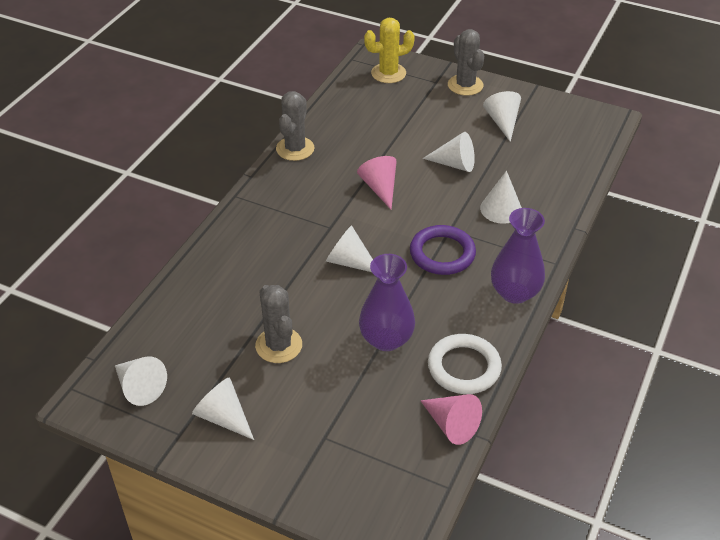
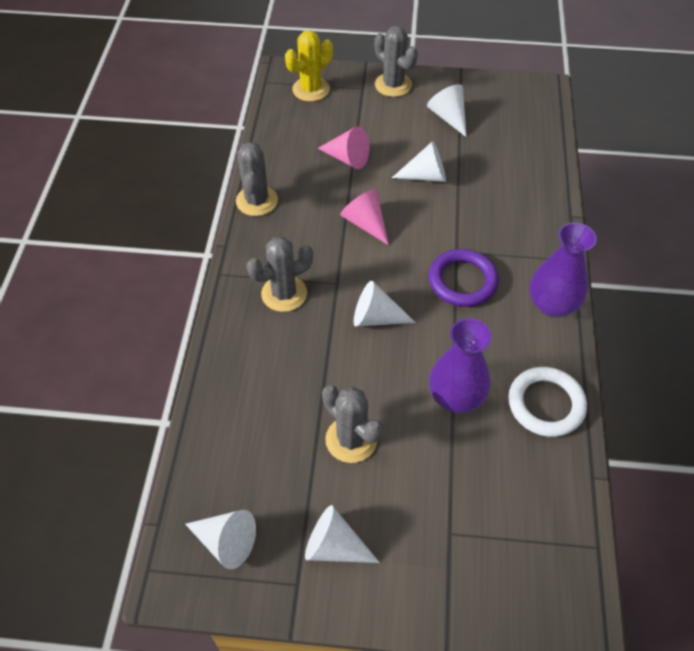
camera: 20 degrees left, 10 degrees up
pink cone [420,394,482,445] -> pink cone moved to [317,126,370,169]
white cone [480,171,522,224] -> none
none -> grey cactus [247,236,313,312]

